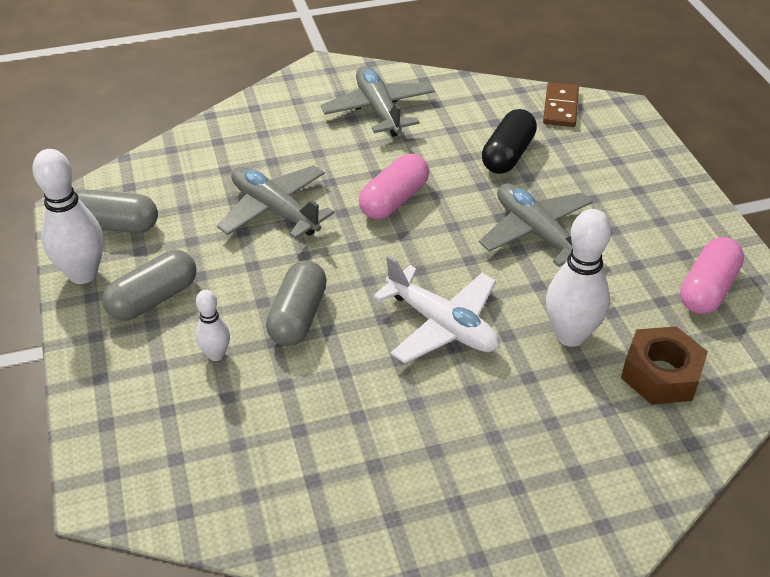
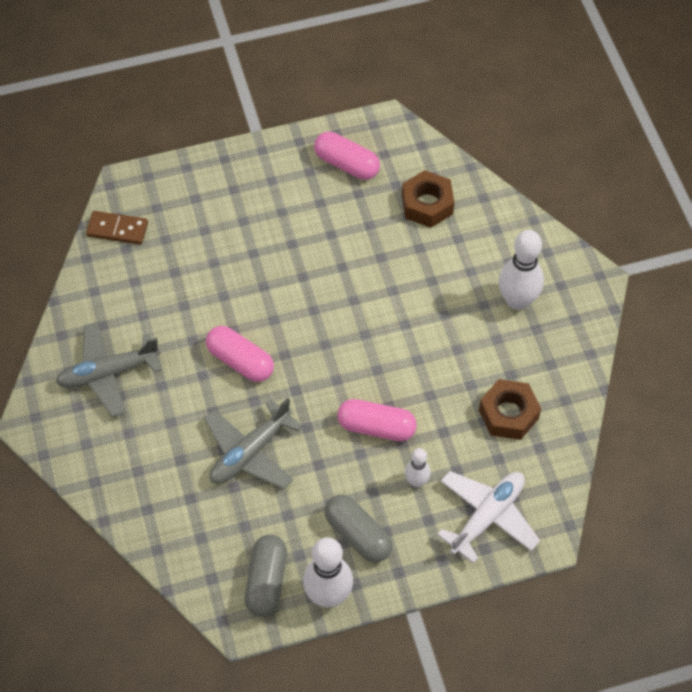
camera: 90 degrees left, 15 degrees up
grey capsule [266,260,327,346] -> pink capsule [337,399,417,441]
white plane [373,255,500,363] -> white plane moved to [437,471,540,564]
grey plane [479,183,593,267] -> none
black capsule [482,109,537,174] -> none
white bowling pin [546,209,611,347] -> white bowling pin moved to [499,230,544,310]
none -> brown nut [479,379,541,440]

